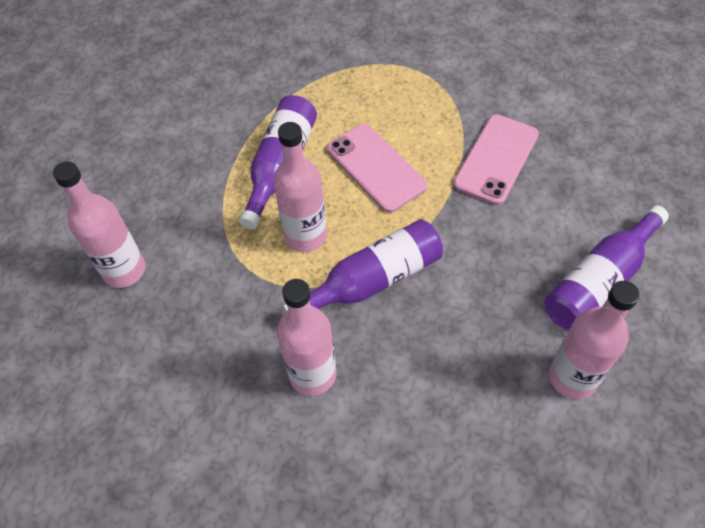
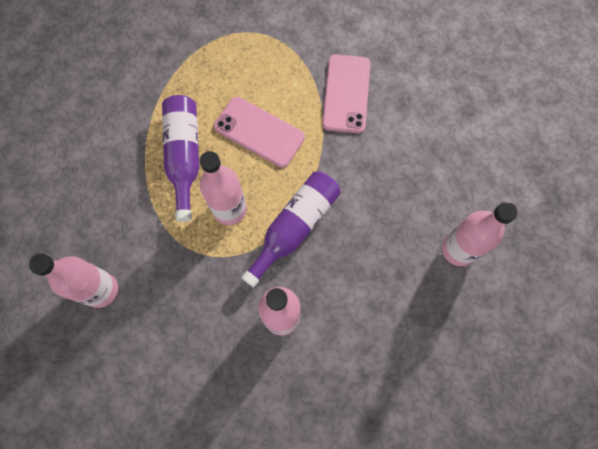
camera: 25 degrees left, 15 degrees up
purple bottle [545,205,669,331] -> none

